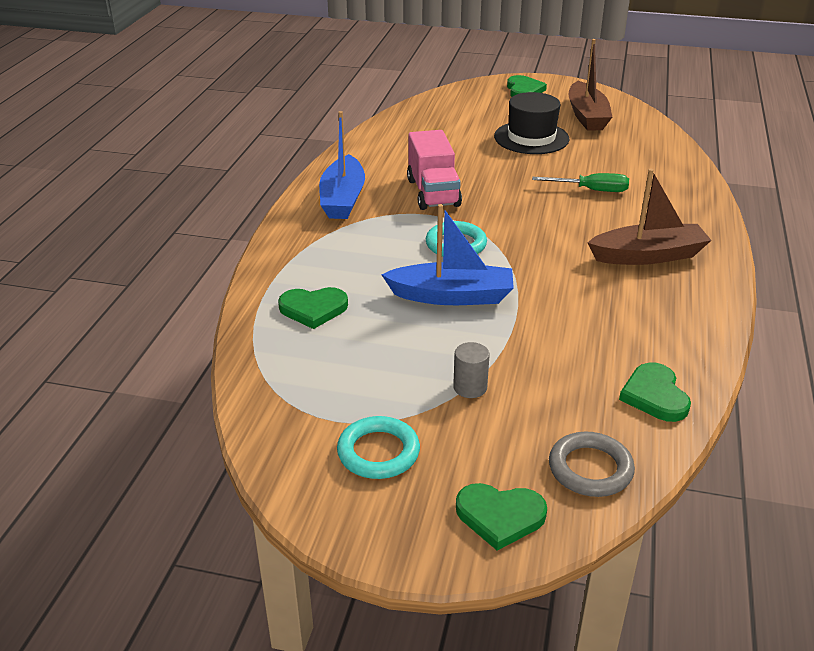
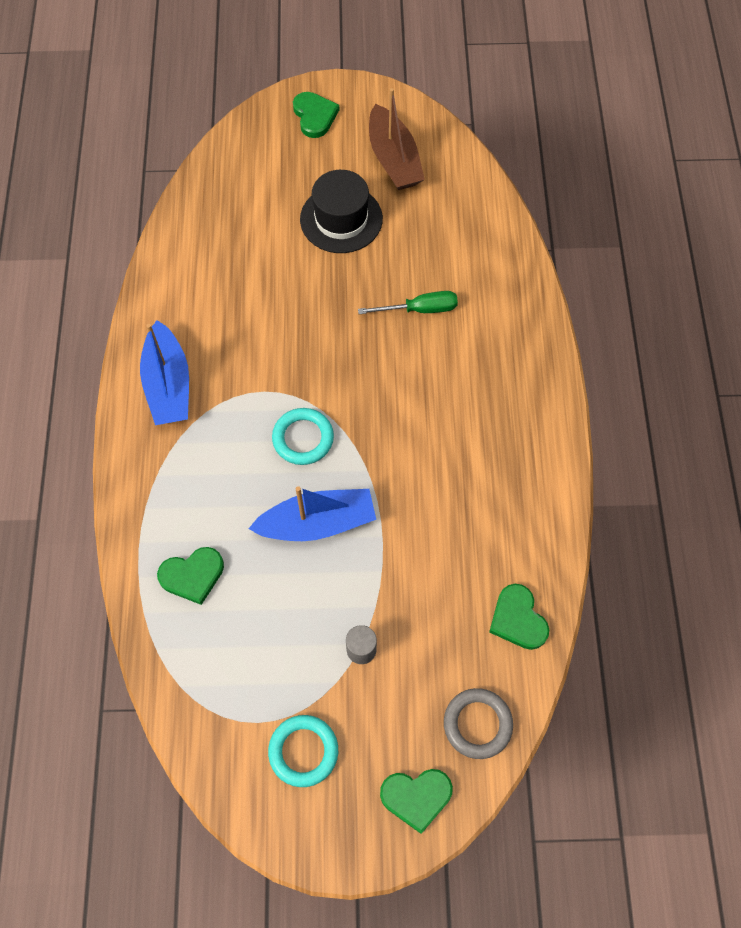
camera: 15 degrees left, 30 degrees up
pink truck [407,130,462,210] -> none
brown boat [587,169,711,265] -> none

